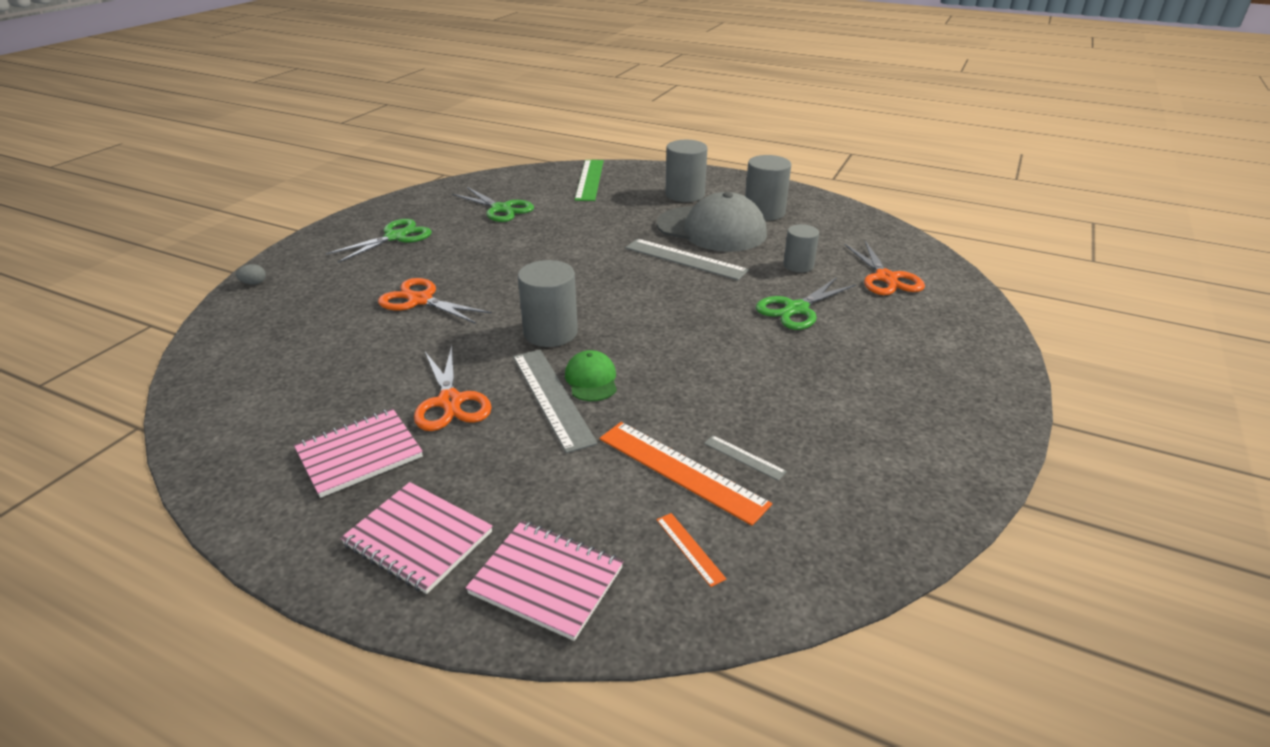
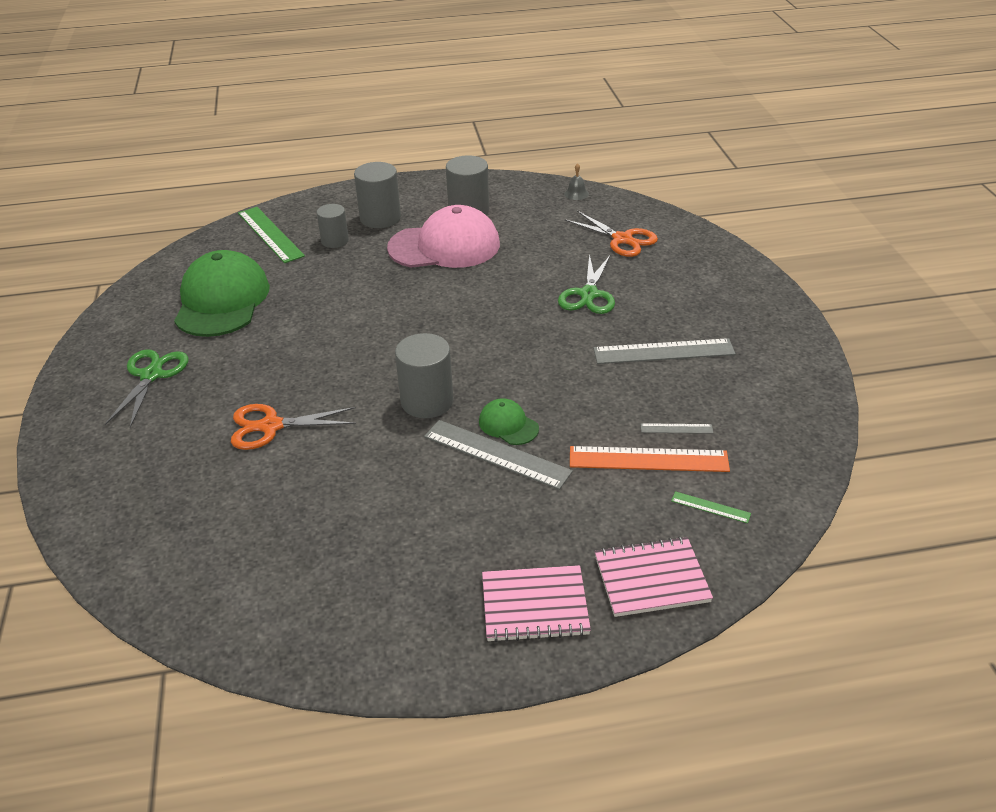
camera: 35 degrees left, 5 degrees up
grey egg [236,264,266,285] -> none
pink notebook [294,408,423,498] -> none
orange scissors [414,345,492,431] -> none
green scissors [452,187,534,222] -> green cap [174,250,270,337]
grey ruler [625,239,749,280] -> grey ruler moved to [593,338,736,364]
grey cap [656,192,767,252] -> pink cap [387,205,500,268]
orange ruler [657,513,726,587] -> green ruler [671,491,751,523]
grey cylinder [783,224,819,273] -> grey cylinder moved to [317,204,349,248]
none -> grey bell [564,163,589,200]

